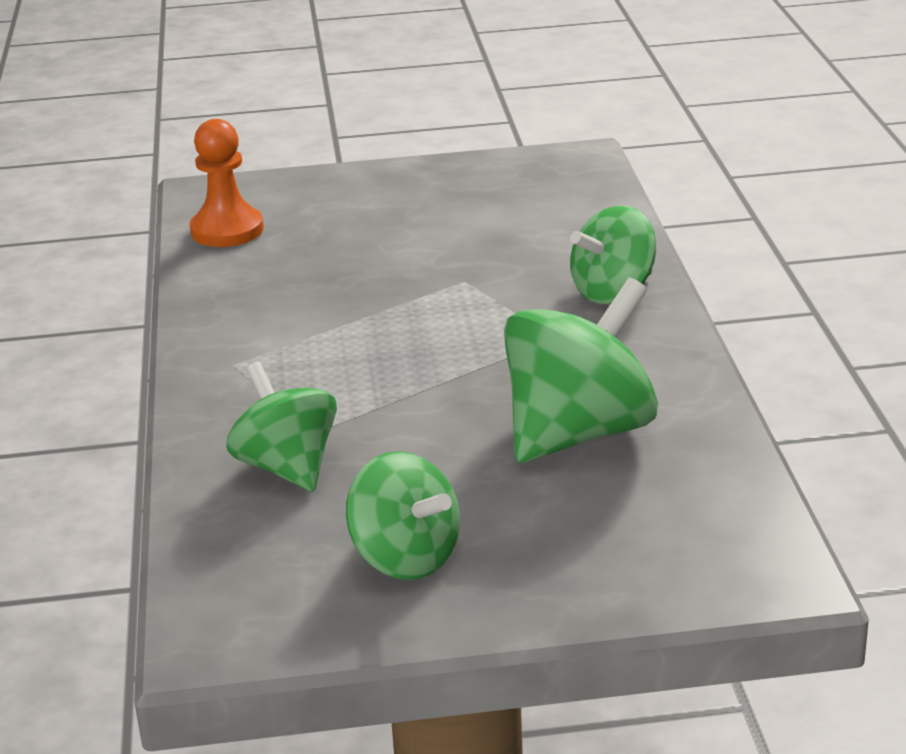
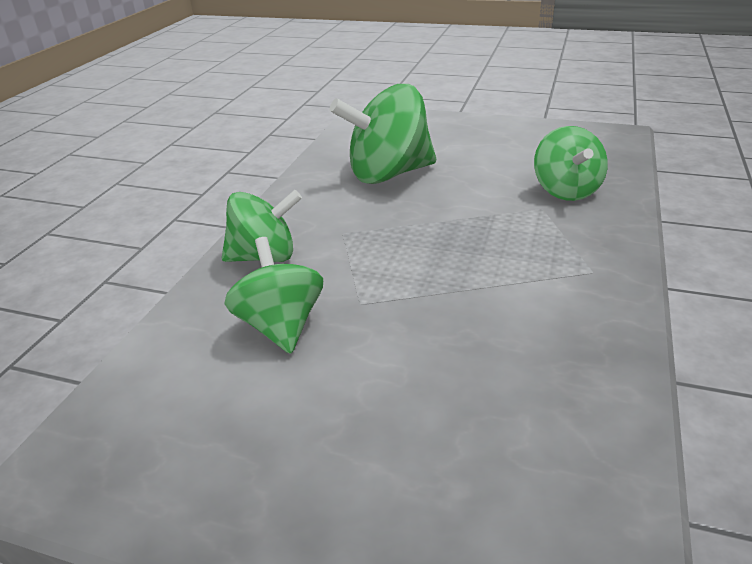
camera: 155 degrees left, 5 degrees up
orange pawn [189,119,264,247] -> none
green spinning top [346,451,460,580] -> green spinning top moved to [225,237,323,354]

